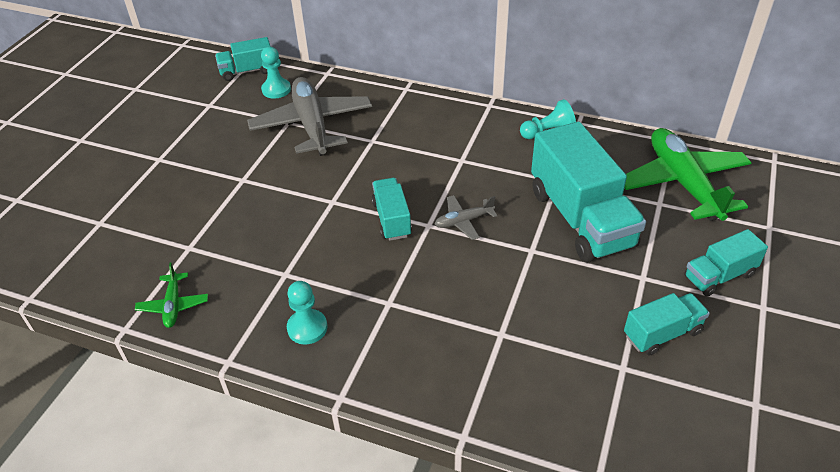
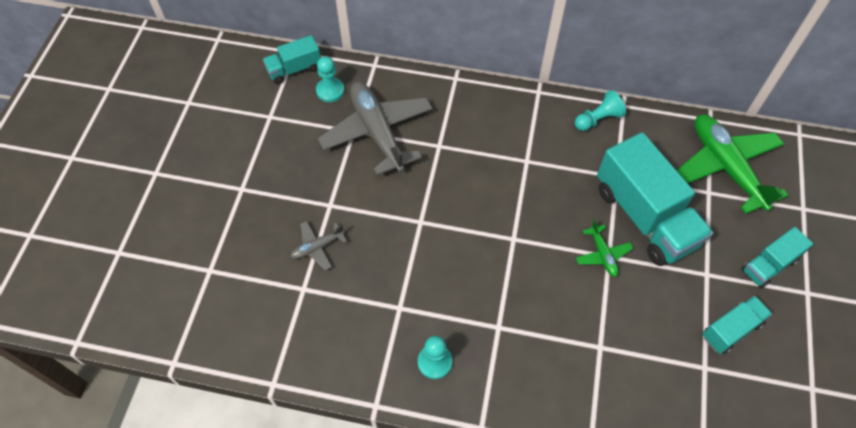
camera: 10 degrees left, 15 degrees up
green plane [135,263,208,328] -> green plane moved to [576,220,633,277]
turquoise truck [372,178,412,241] -> none
grey plane [435,195,498,240] -> grey plane moved to [290,221,347,270]

